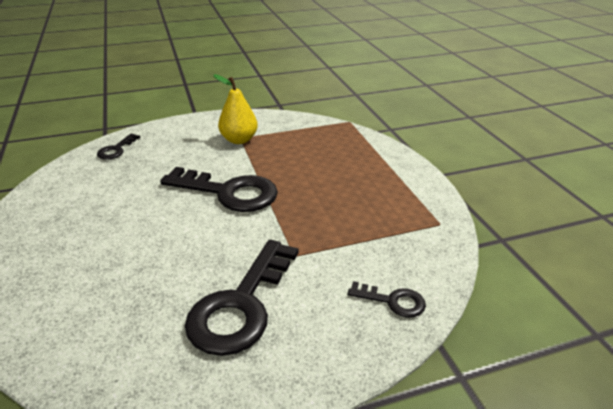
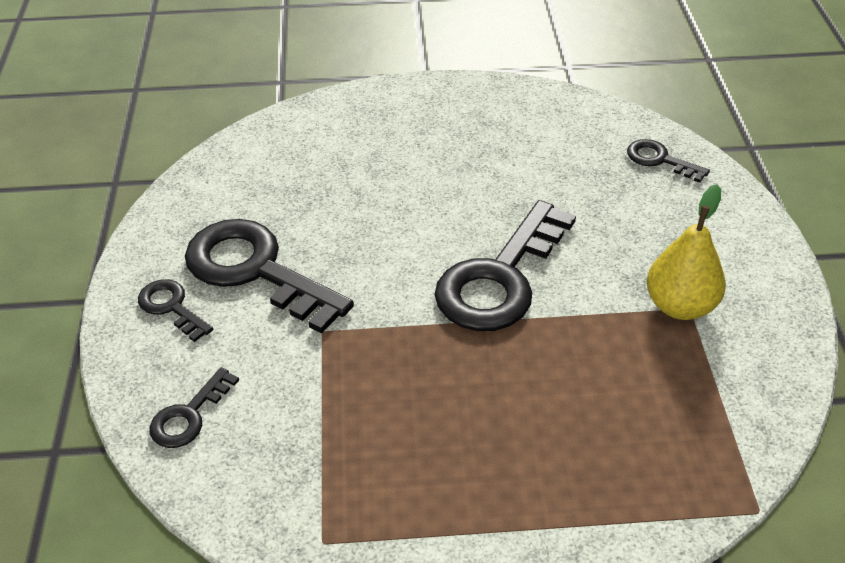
camera: 105 degrees right, 10 degrees up
none -> black key [138,279,213,342]

